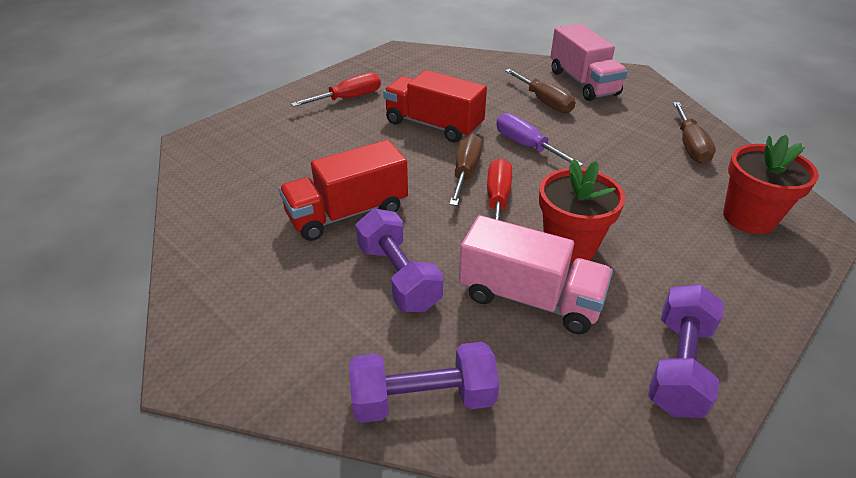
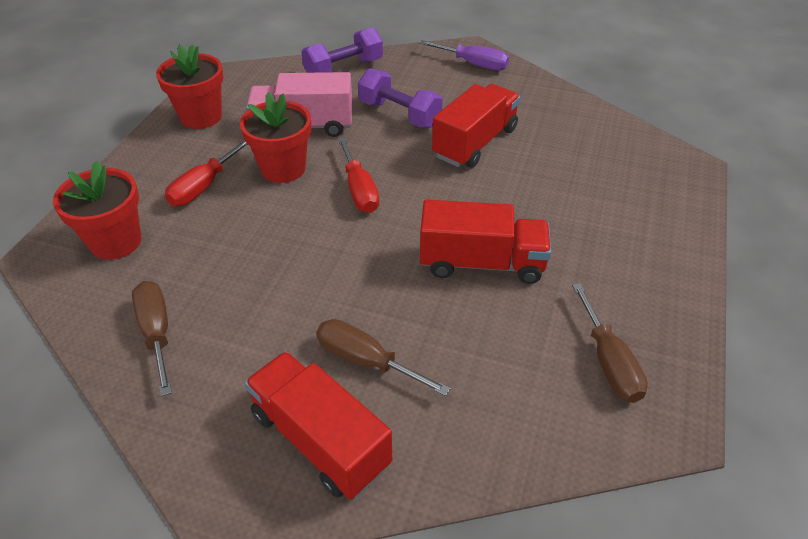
camera: 155 degrees right, 5 degrees up
red screwdriver [291,73,381,107] -> red screwdriver moved to [165,140,248,206]
brown screwdriver [449,133,482,206] -> brown screwdriver moved to [572,283,648,403]
purple screwdriver [496,113,583,166] -> purple screwdriver moved to [420,40,509,71]
pink truck [550,24,628,101] -> red truck [245,351,392,499]
purple dumbbell [648,284,724,418] -> red flower pot [156,44,223,129]

